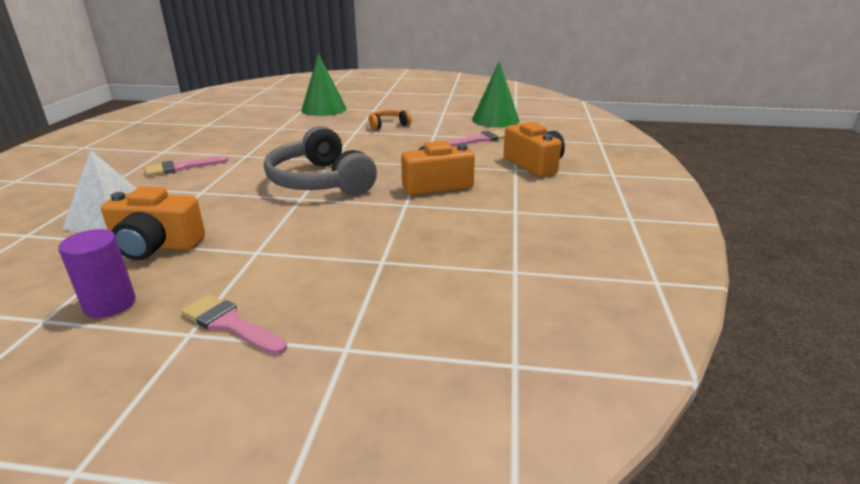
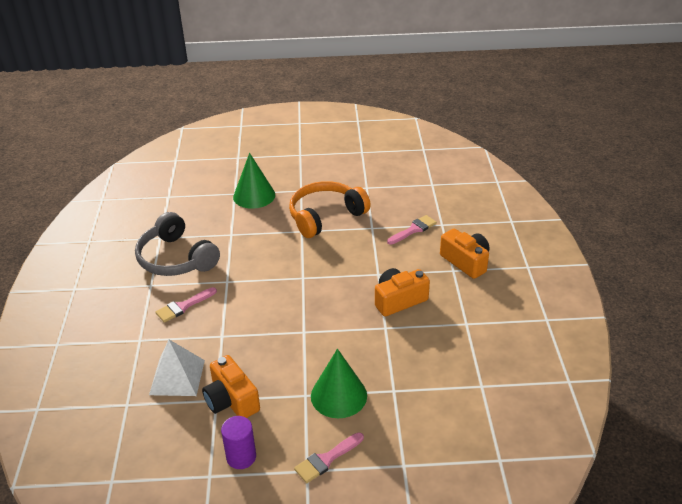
camera: 10 degrees left, 10 degrees up
orange camera [101,186,205,260] -> orange camera turned 60 degrees clockwise [202,355,260,418]
pink brush [181,294,287,355] -> pink brush turned 60 degrees counterclockwise [294,432,364,483]
grey headphones [264,126,377,195] -> grey headphones moved to [135,212,220,276]
orange headphones [368,110,411,130] -> orange headphones [289,181,371,238], size x2.07
green cone [472,61,520,128] -> green cone moved to [311,349,367,418]

